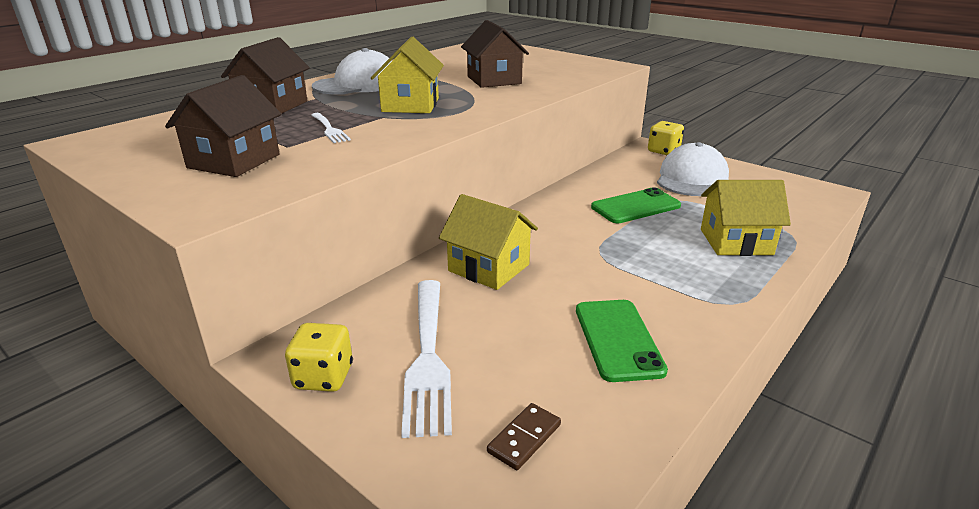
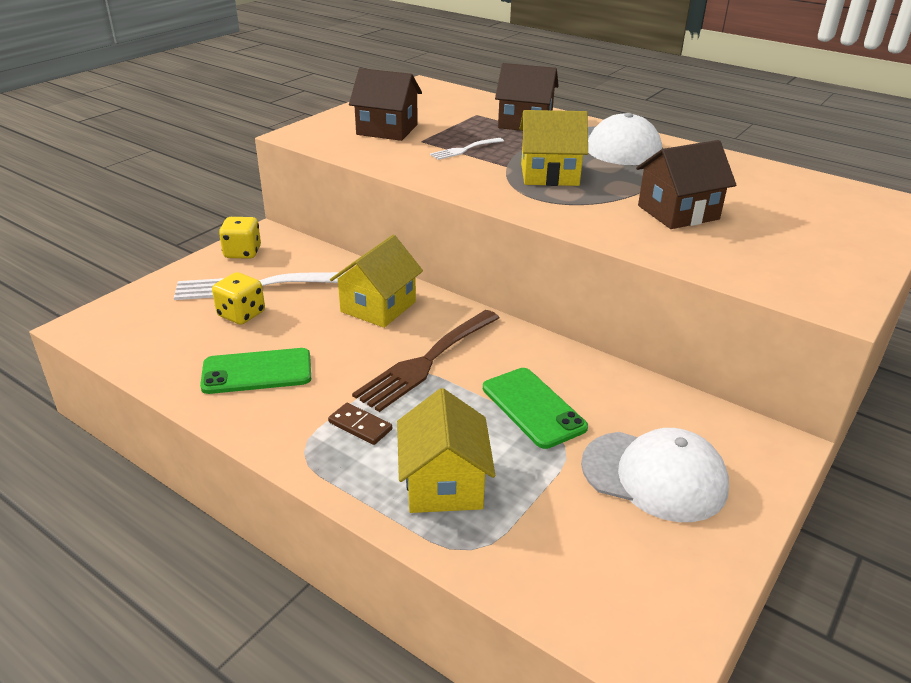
camera: 85 degrees right, 5 degrees up
brown domino [487,403,561,470] -> brown domino moved to [328,403,392,445]
yellow dice [648,121,684,155] -> yellow dice moved to [212,272,265,325]
none -> brown fork [352,310,499,412]

